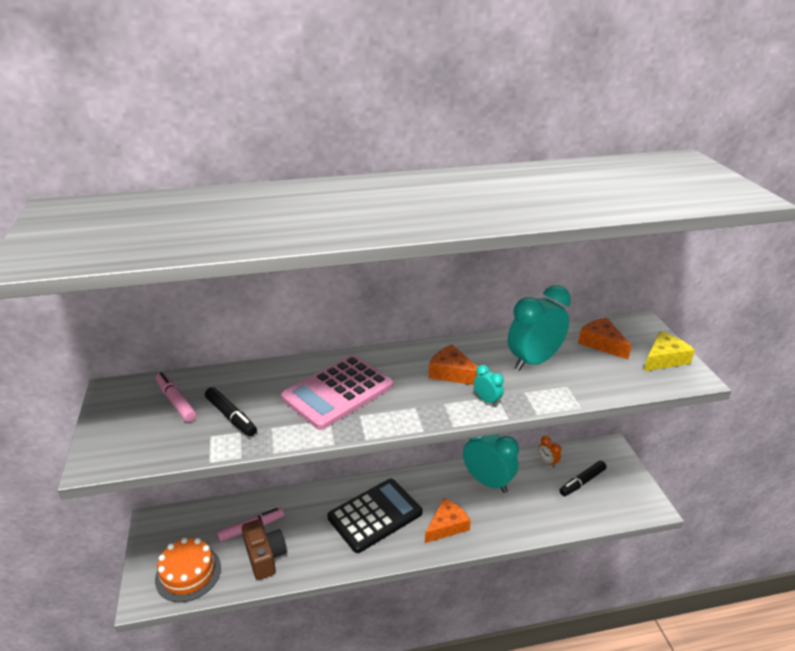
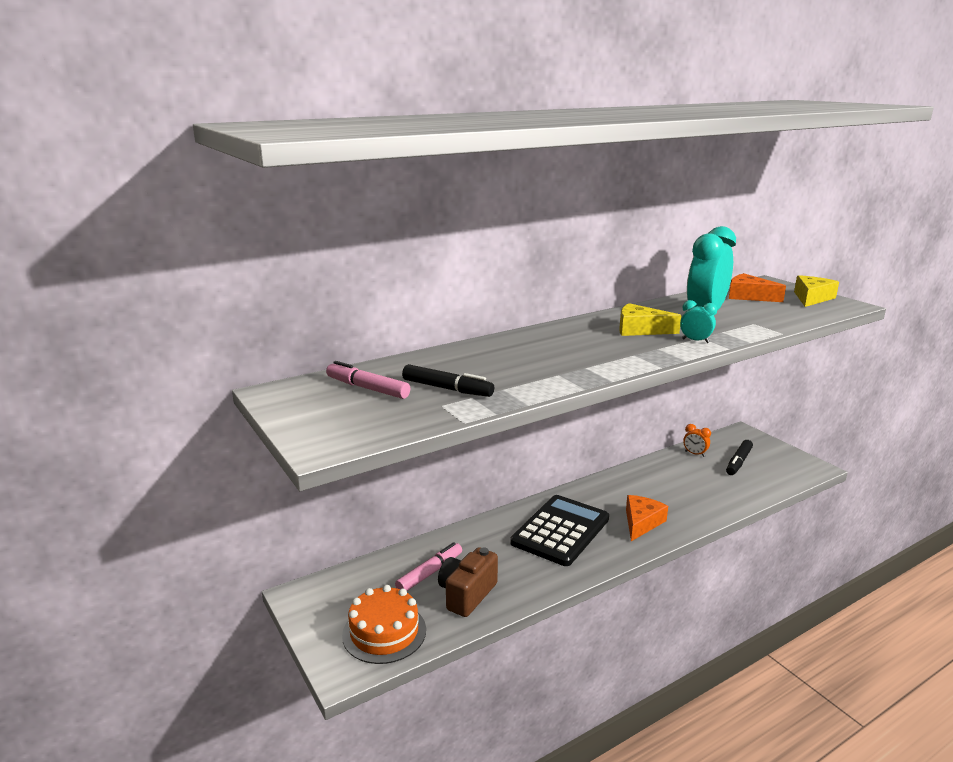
camera: 20 degrees left, 10 degrees down
brown camera [242,519,287,580] -> brown camera turned 105 degrees counterclockwise [438,547,498,617]
pink calculator [281,355,393,430] -> none
orange cheese [429,345,478,385] -> yellow cheese [619,303,681,336]
turquoise clock [463,434,519,493] -> none

